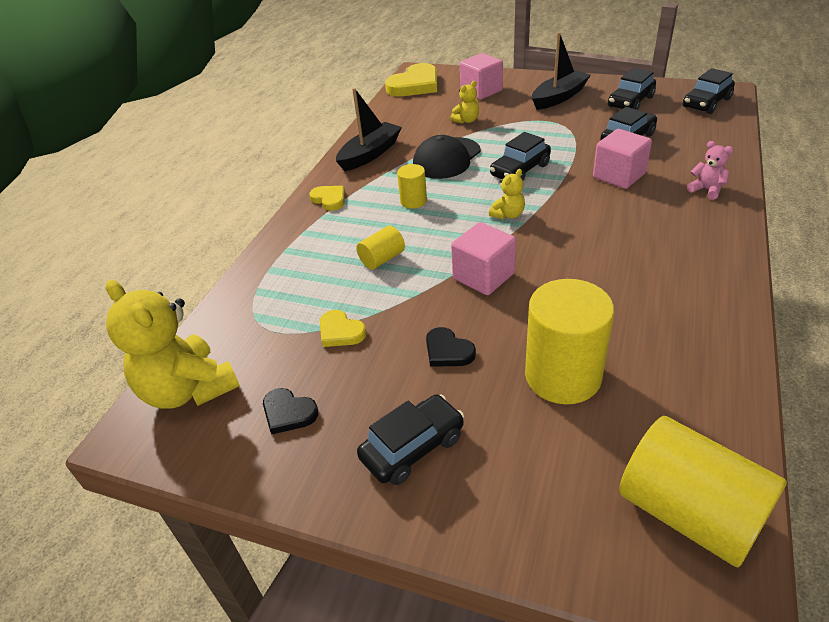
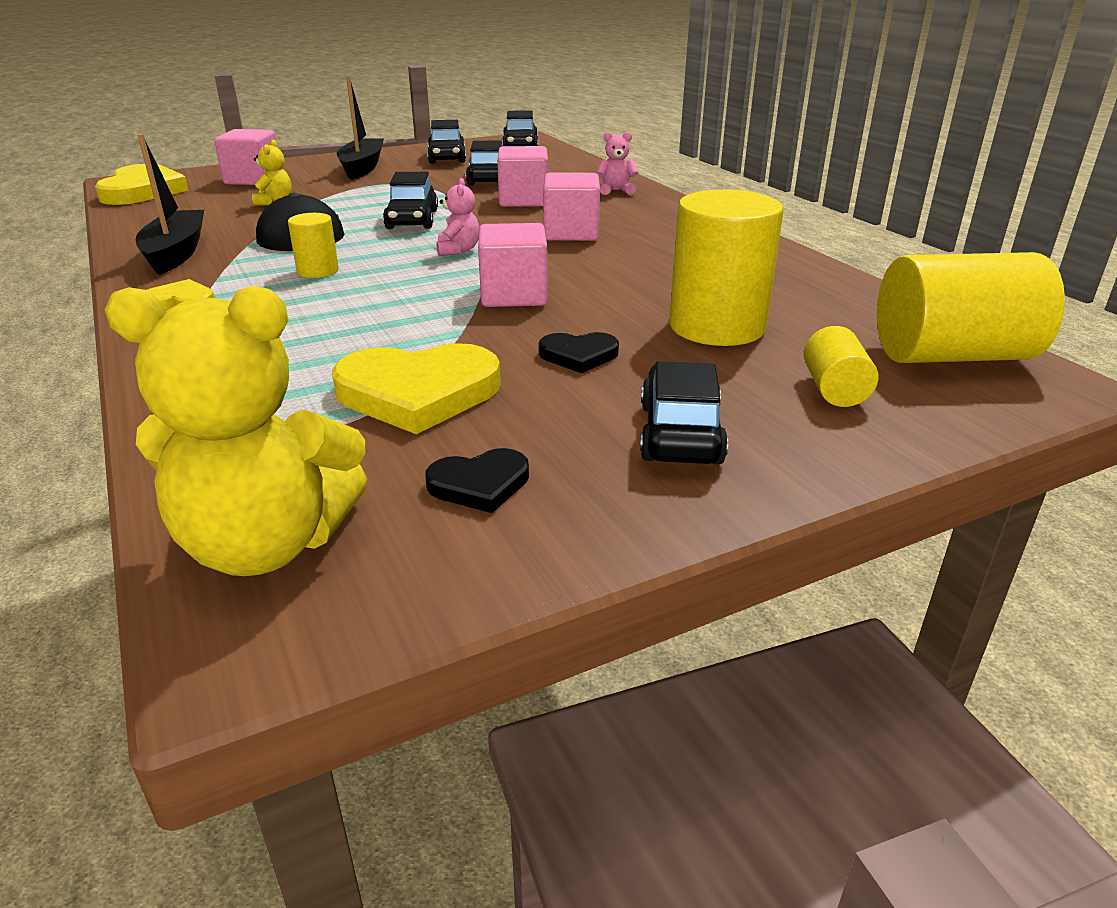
camera: 50 degrees left, 10 degrees down
yellow heart [320,310,367,347] -> yellow heart [332,343,501,434], size x1.89
yellow cylinder [356,226,405,270] -> yellow cylinder moved to [804,326,878,407]
yellow teddy bear [489,169,525,219] -> pink teddy bear [436,178,480,256]
none -> pink cube [543,173,600,241]

